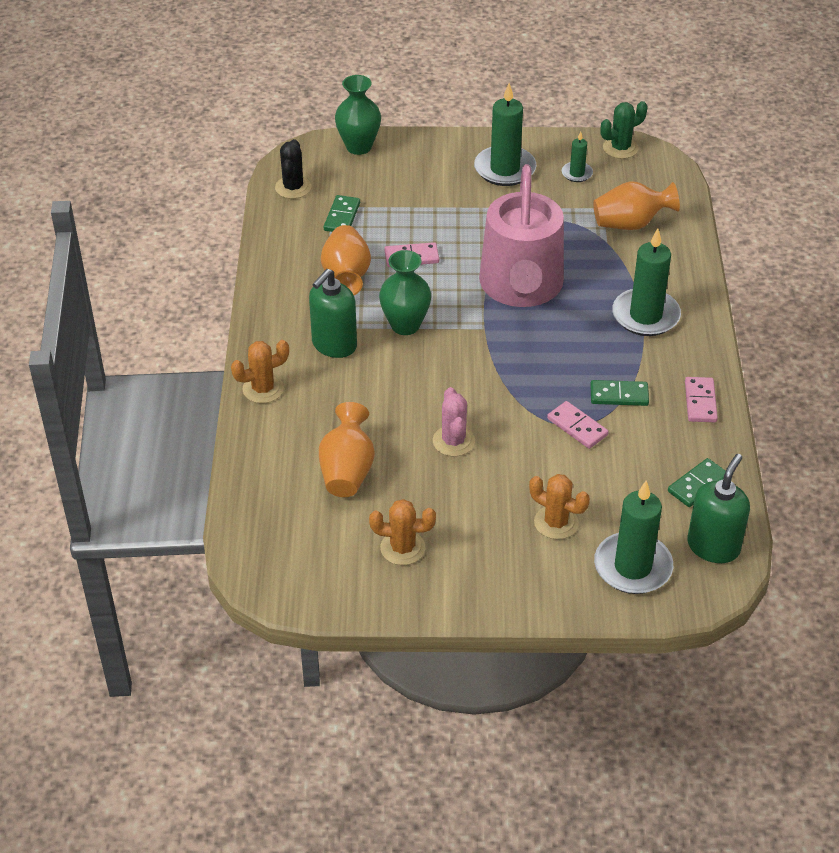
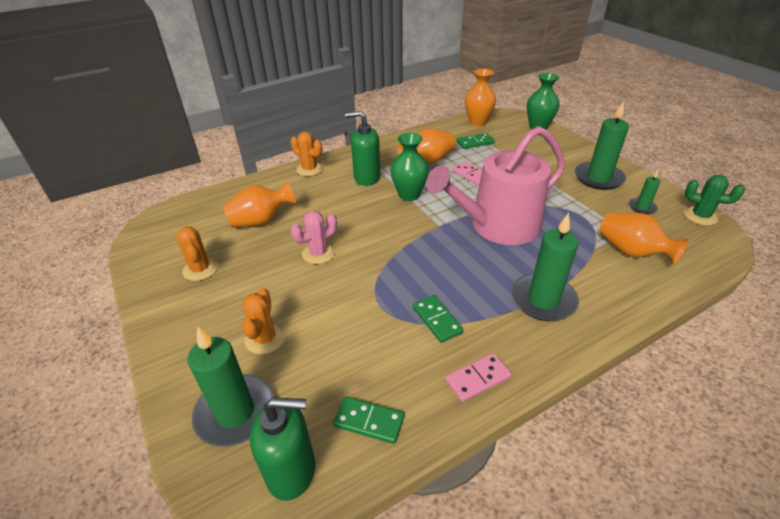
camera: 60 degrees right, 5 degrees down
black cactus [275,139,311,199] -> orange vase [465,69,496,126]
pink domino [547,401,609,449] -> none

